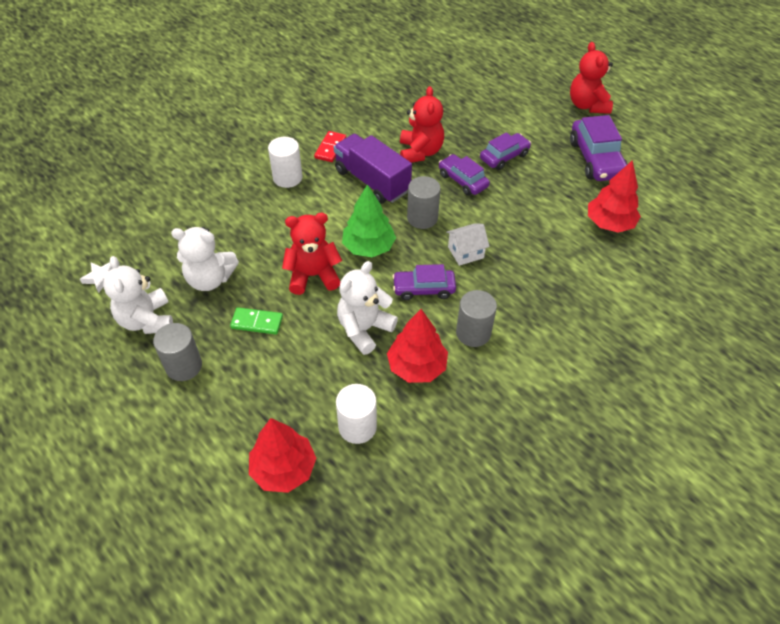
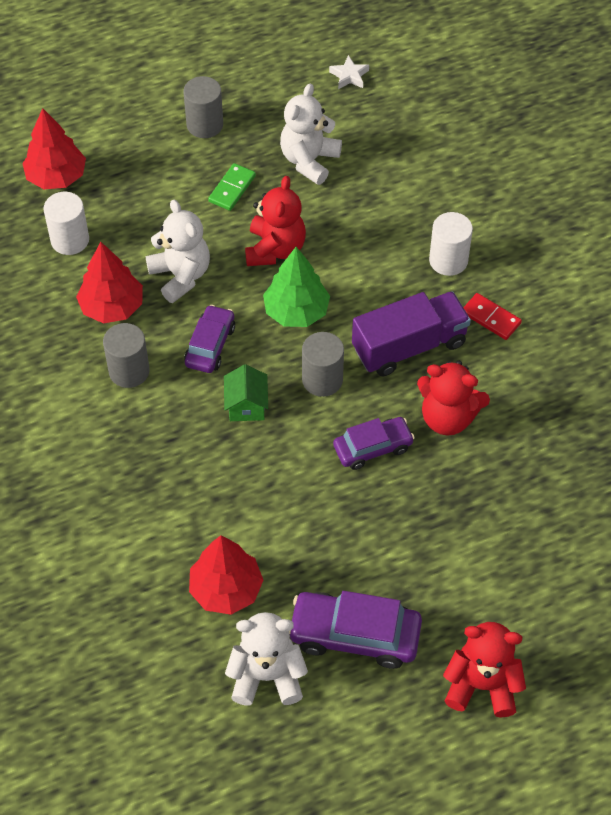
camera: 110 degrees right, 5 degrees up
white teddy bear [103,256,173,334] -> white teddy bear moved to [225,612,308,706]
white house [446,223,490,266] -> green house [224,364,268,421]
purple car [480,132,531,170] -> none

